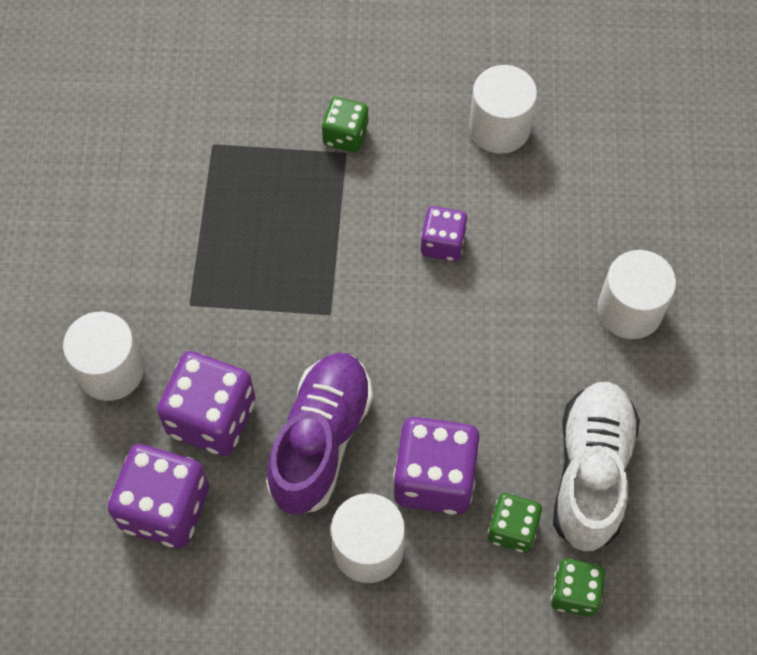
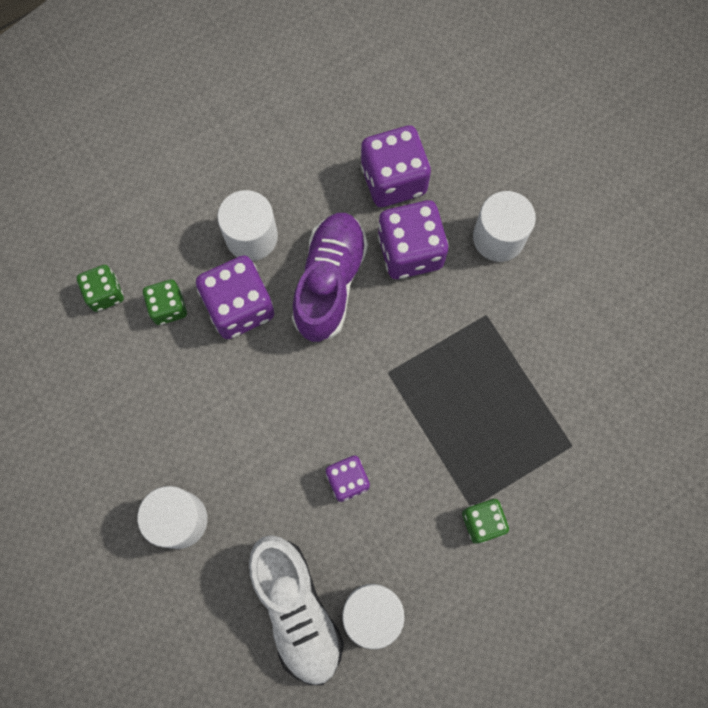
camera: 145 degrees right, 10 degrees up
purple shoe [266,353,373,515] -> purple shoe turned 150 degrees counterclockwise [292,213,368,342]
white shoe [553,382,640,552] -> white shoe moved to [249,535,344,685]

